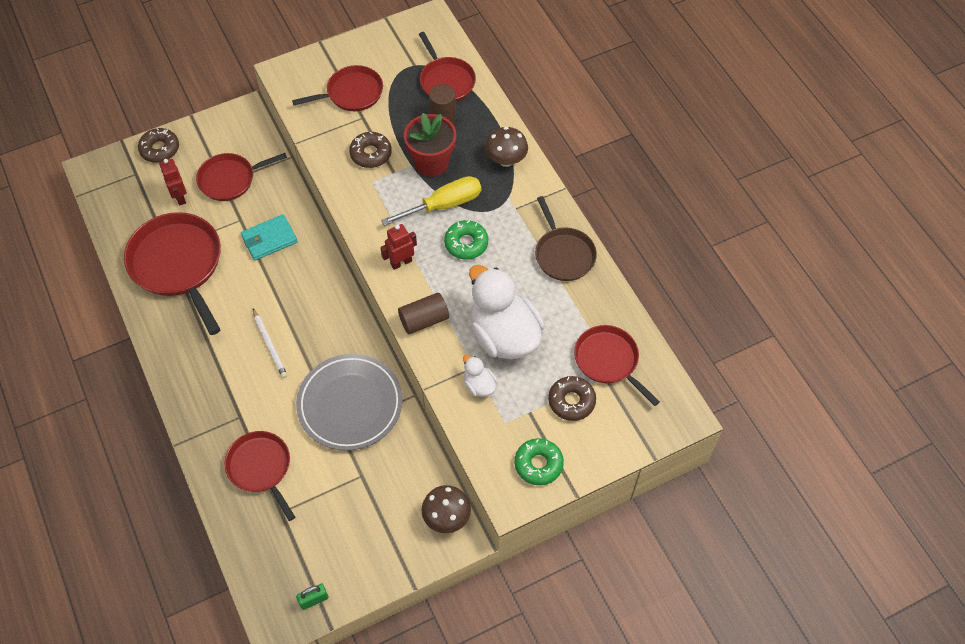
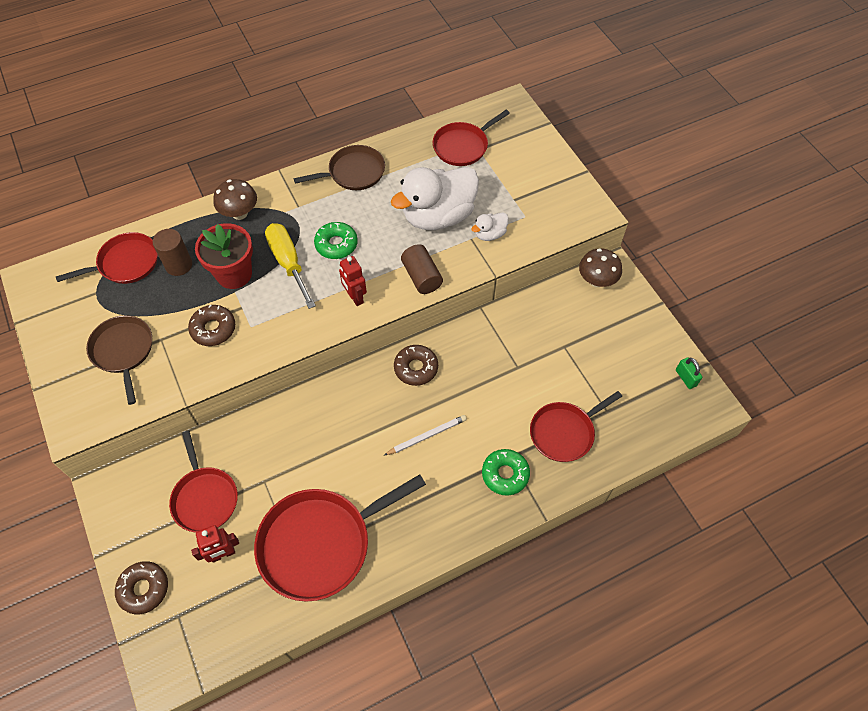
camera: 90 degrees left, 0 degrees up
turquoise wallet [241,214,298,260] -> none
red pan [292,65,383,111] -> brown pan [86,315,152,405]
grey plate [296,354,402,451] -> none
green donut [515,438,564,485] -> green donut moved to [482,449,530,496]
brown donut [548,376,596,421] -> brown donut moved to [394,345,438,386]

